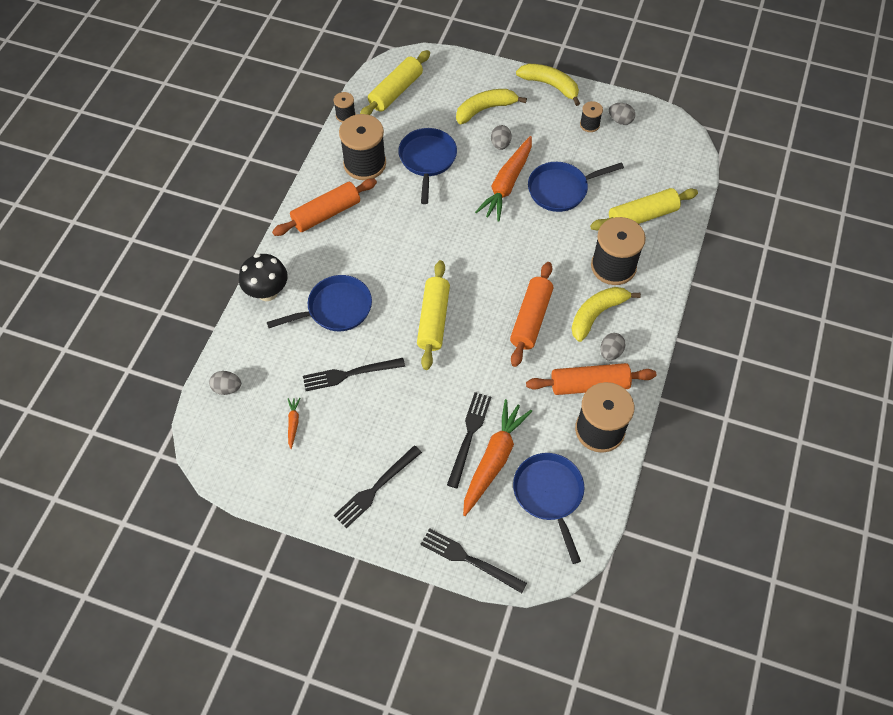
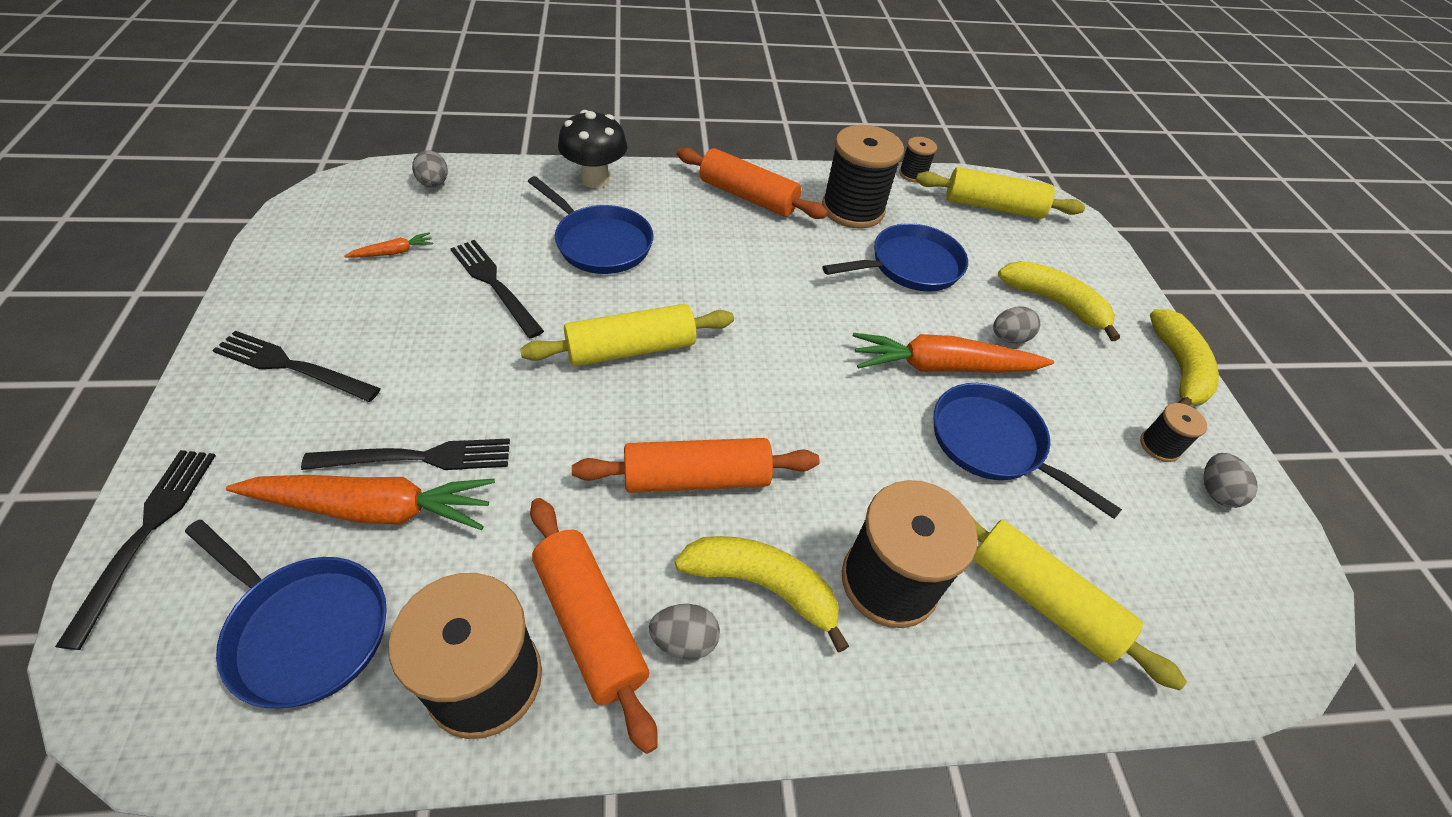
camera: 60 degrees right, 10 degrees down
blue pan [513,453,584,564] -> blue pan turned 75 degrees clockwise [185,520,387,708]

